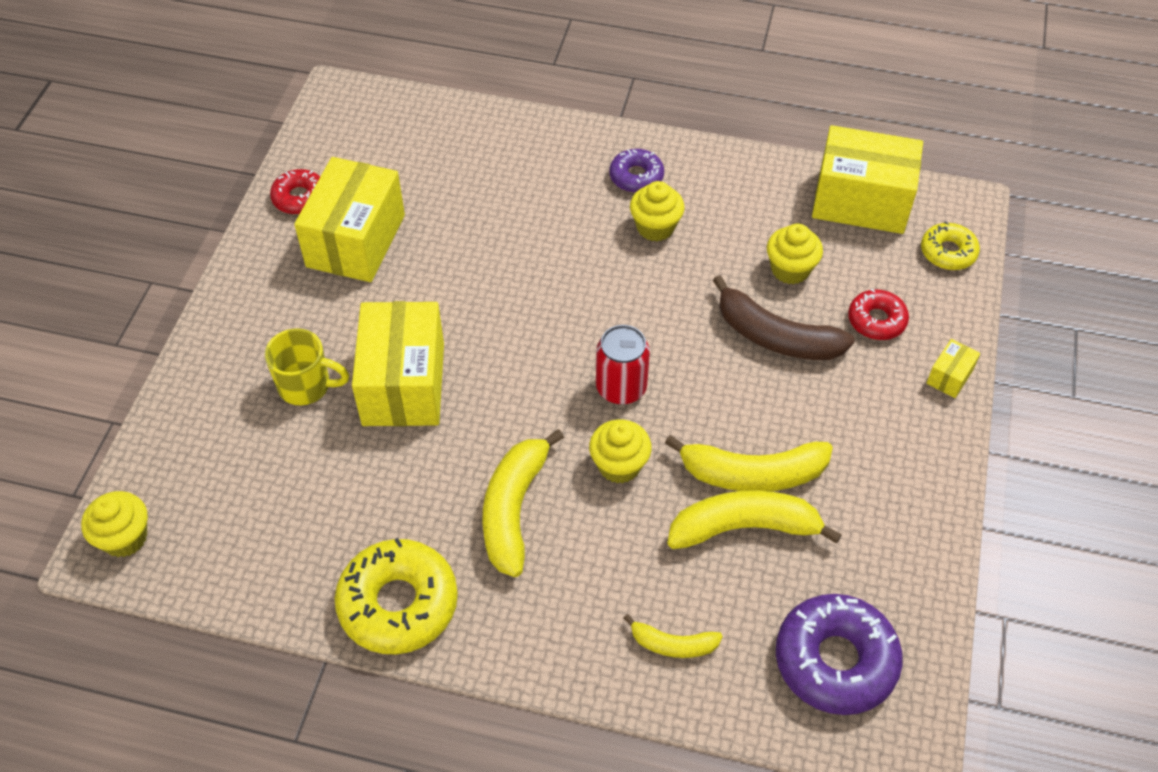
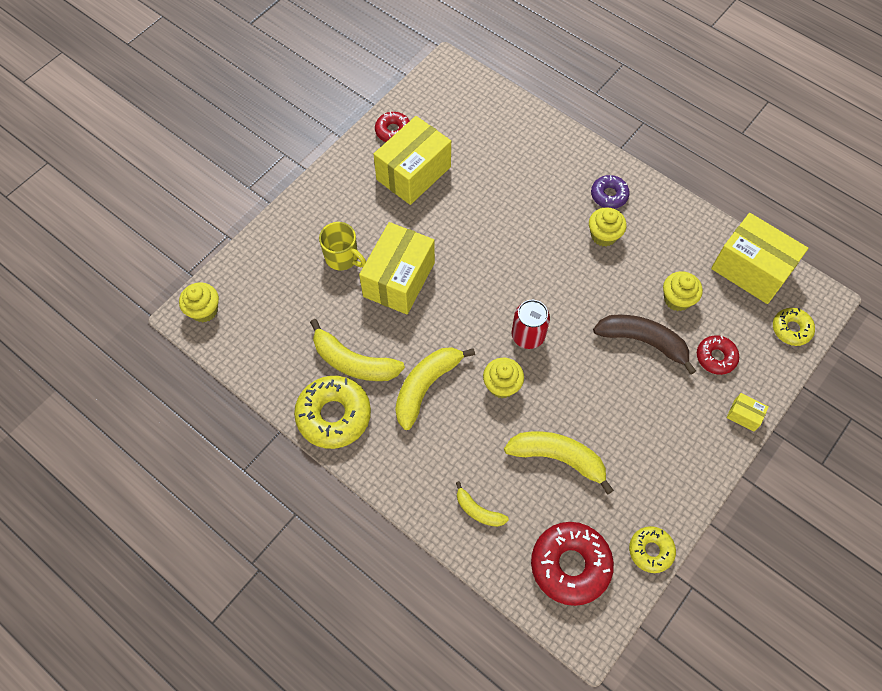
camera: 25 degrees right, 10 degrees up
yellow banana [665,435,833,491] -> yellow banana moved to [310,319,405,381]
brown banana [713,275,855,360] -> brown banana turned 150 degrees clockwise [593,315,696,375]
purple donut [776,594,903,715] -> red donut [531,522,614,606]
yellow box [926,339,980,398] -> yellow box turned 60 degrees clockwise [726,393,769,432]
none -> yellow donut [629,526,676,573]

